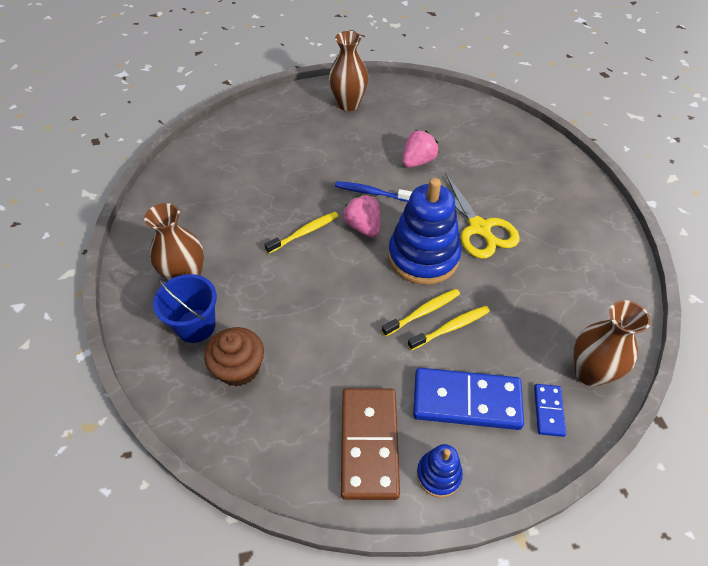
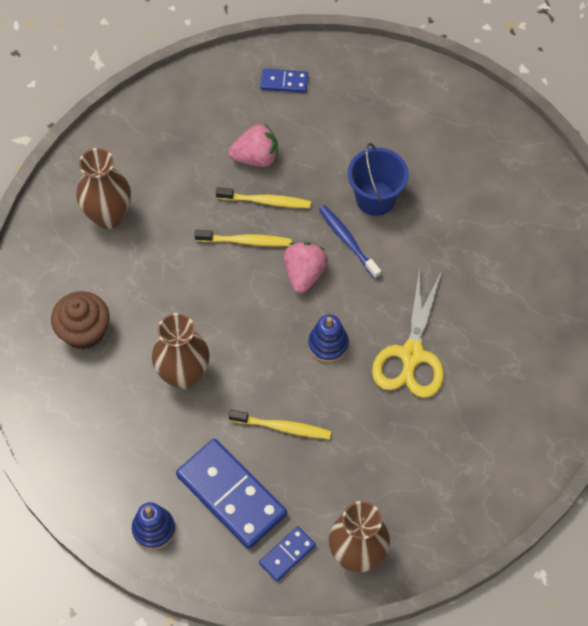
camera: 40 degrees right, 10 degrees up
blue bucket [153,274,217,343] -> blue bucket moved to [348,143,409,216]
brown vase [329,31,368,111] -> brown vase moved to [152,313,210,389]
brown domino [341,388,400,500] -> none
yellow toothbrush [382,289,460,336] -> yellow toothbrush moved to [216,187,311,208]
blue stacking toy [388,178,462,285] -> blue stacking toy [308,314,349,363], size x0.49
pink strawberry [403,130,439,168] -> pink strawberry moved to [228,124,278,167]
none -> blue domino [260,69,308,93]

